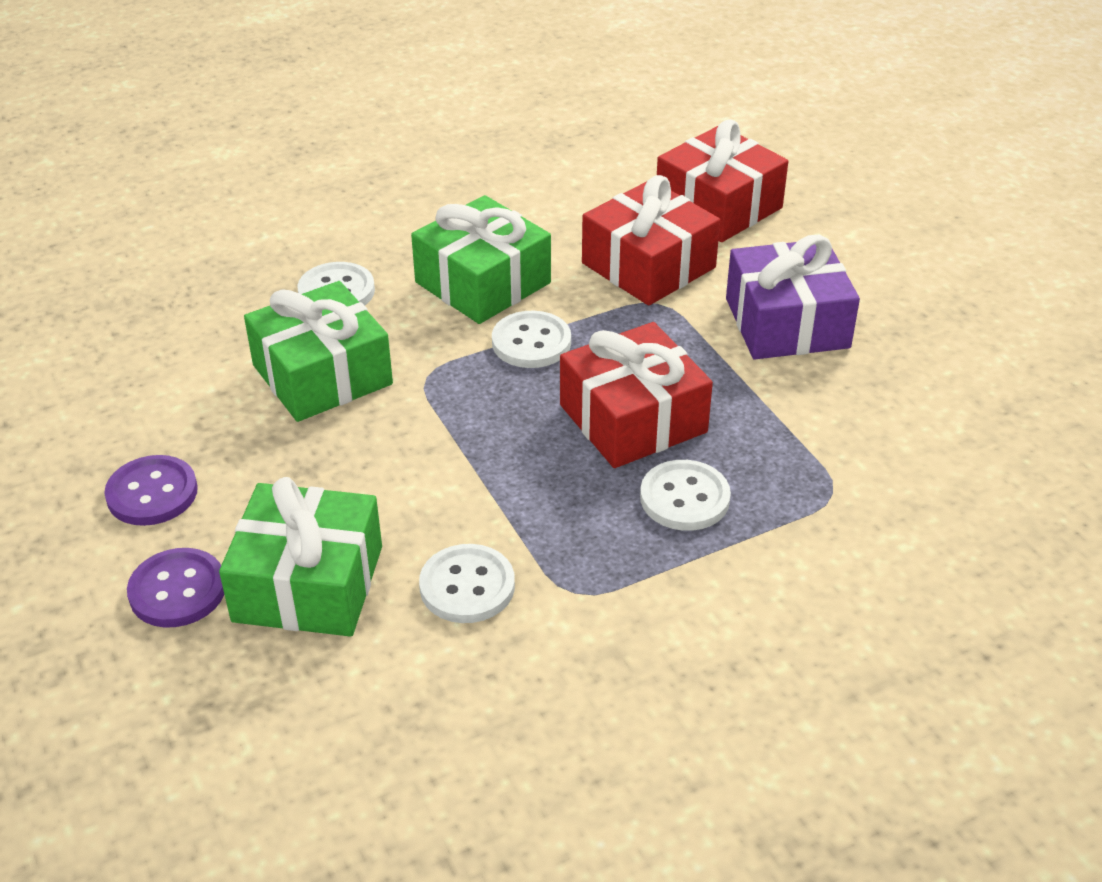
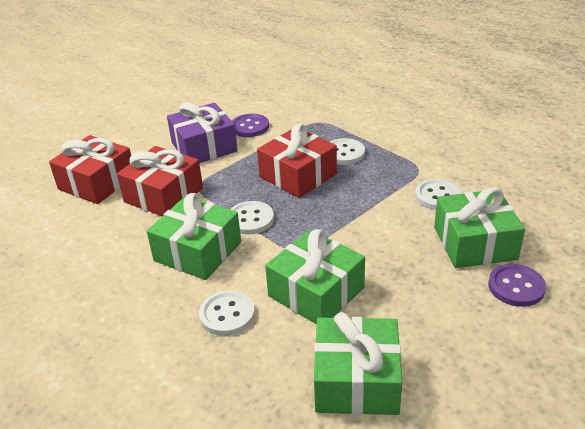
camera: 105 degrees left, 5 degrees down
purple button [104,455,198,526] -> purple button moved to [232,114,269,137]
none -> green gift [314,312,402,415]

